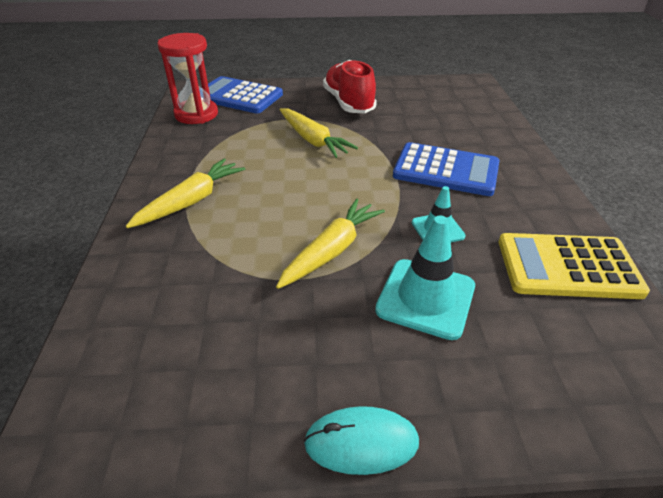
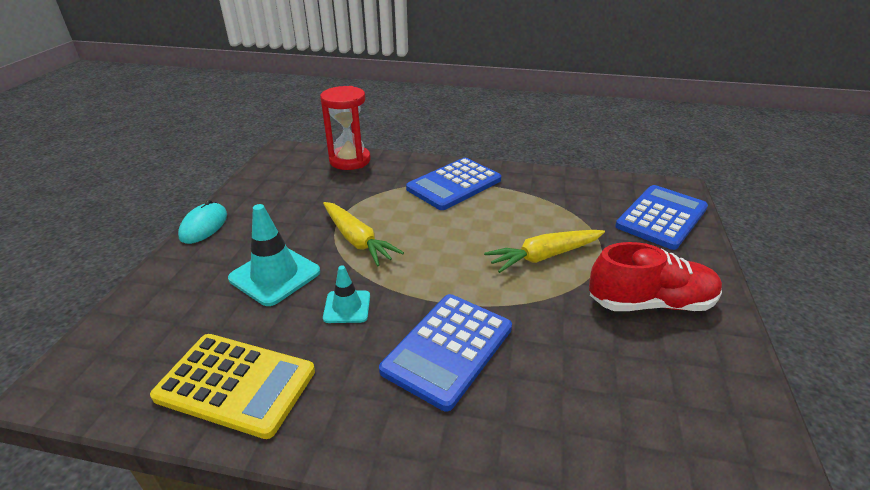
camera: 105 degrees right, 5 degrees down
yellow carrot [126,158,245,228] -> blue calculator [406,158,501,210]
red hourglass [158,33,218,124] -> red hourglass moved to [320,86,371,170]
yellow calculator [499,233,650,299] -> yellow calculator turned 90 degrees clockwise [150,334,315,439]

